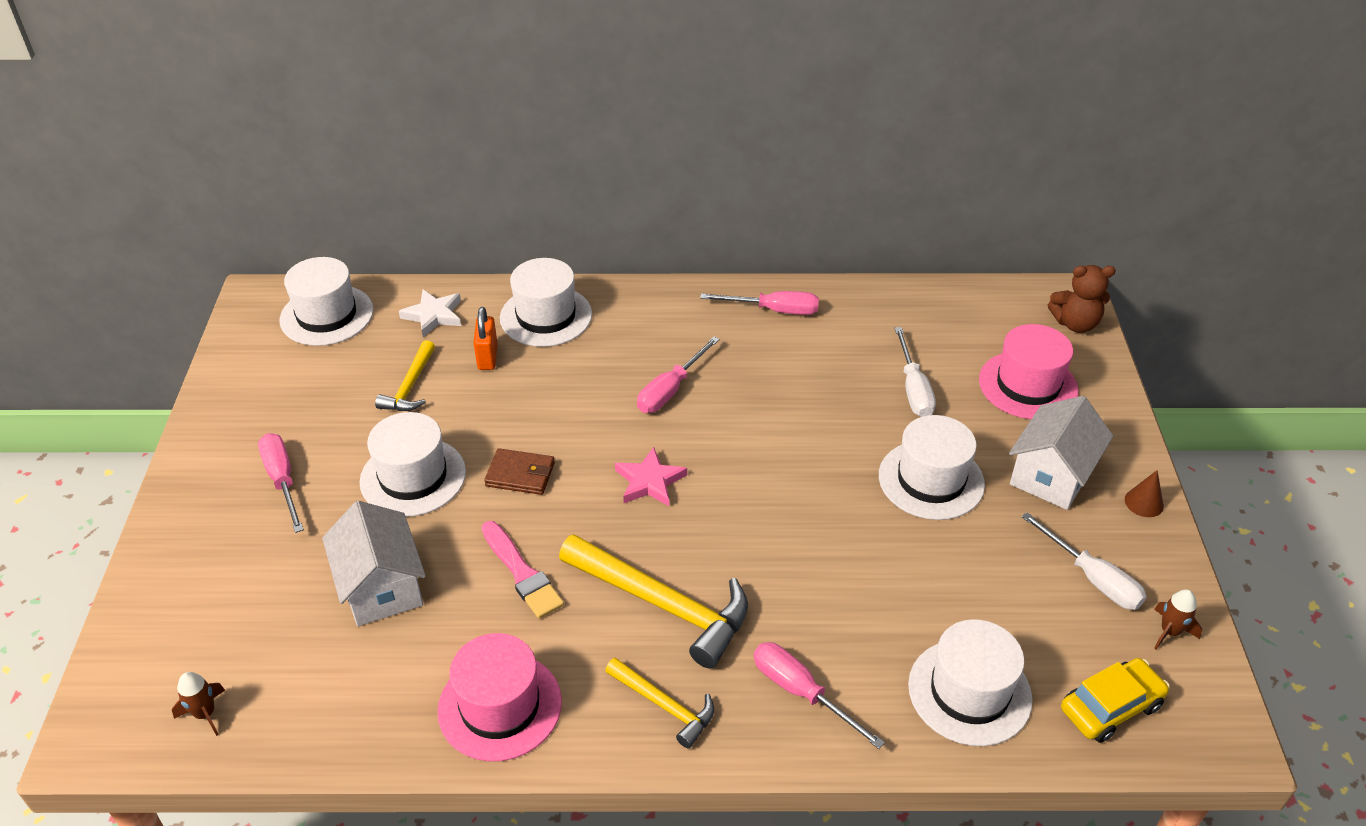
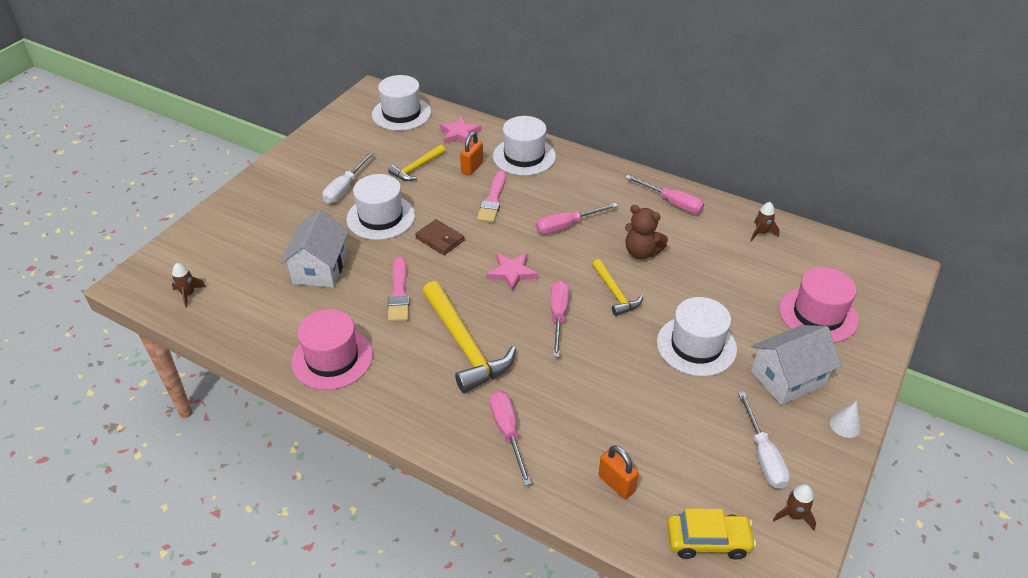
camera: 30 degrees right, 0 degrees up
pink screwdriver [258,433,304,533] -> pink screwdriver moved to [550,280,569,357]
white star [399,289,461,337] -> pink star [440,117,482,144]
yellow hammer [605,658,714,748] -> yellow hammer moved to [592,259,643,316]
white screwdriver [895,327,936,417] -> white screwdriver moved to [323,152,374,204]
white hat [908,619,1033,746] -> orange padlock [598,445,639,499]
brown teddy bear [1048,265,1116,333] -> brown teddy bear moved to [625,205,668,259]
brown cone [1125,470,1164,517] -> white cone [830,401,861,438]
none -> pink brush [477,171,506,223]
none -> brown rocket [751,202,780,241]

